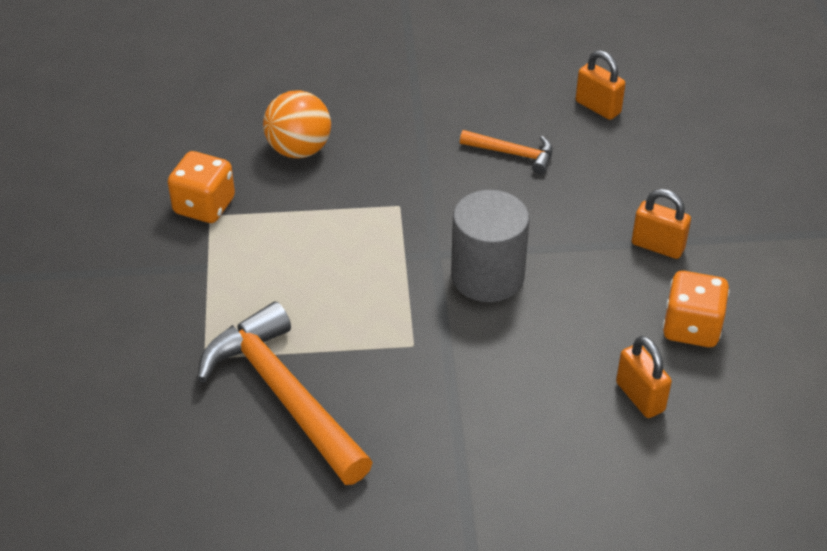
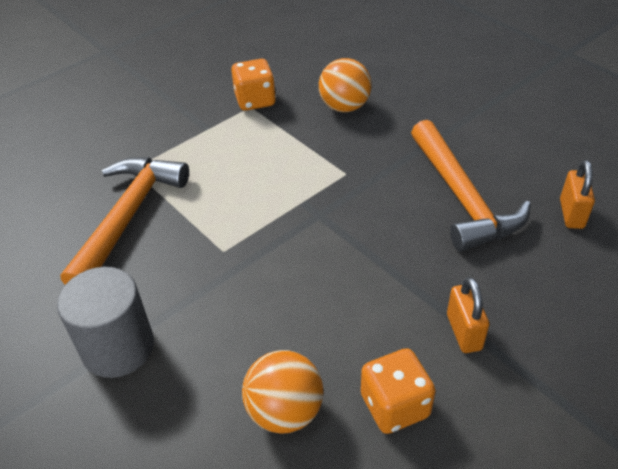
camera: 55 degrees right, 0 degrees up
grey cylinder [451,190,530,302] -> grey cylinder moved to [57,267,154,378]
orange hammer [460,130,553,174] -> orange hammer [411,120,531,252], size x2.03
orange padlock [616,336,672,418] -> orange ball [242,350,323,434]

